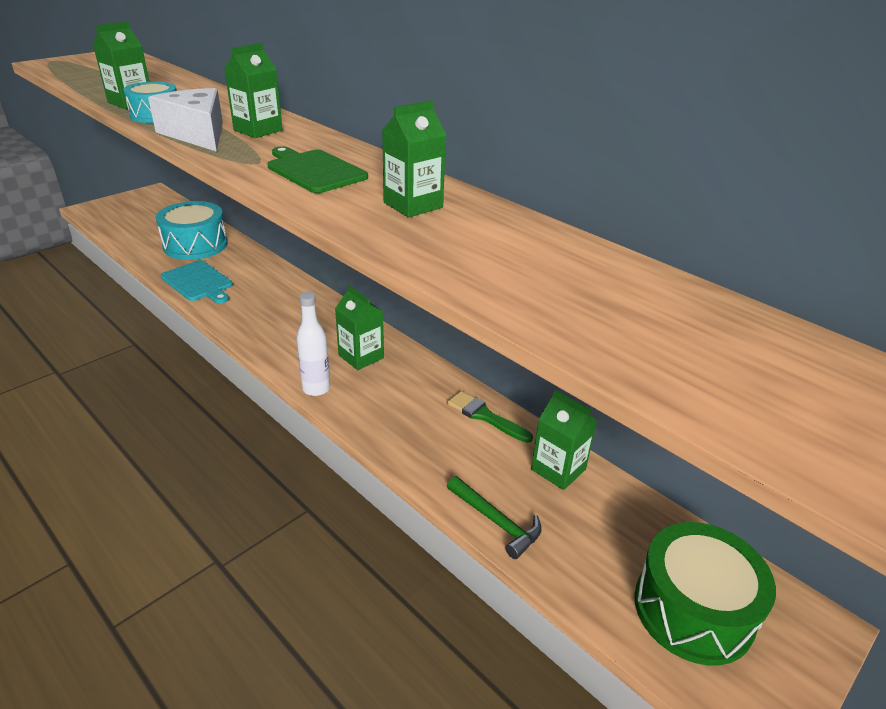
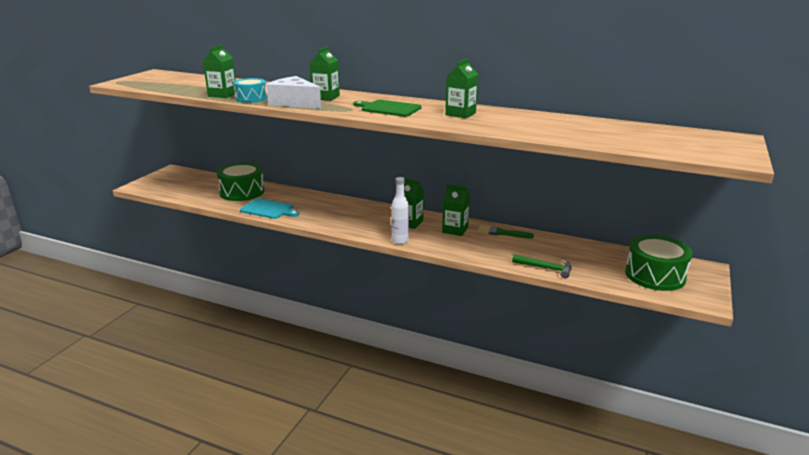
camera: 20 degrees left, 10 degrees down
turquoise drum [156,201,228,260] -> green drum [217,162,264,201]
green carton [531,390,597,490] -> green carton moved to [442,184,470,236]

